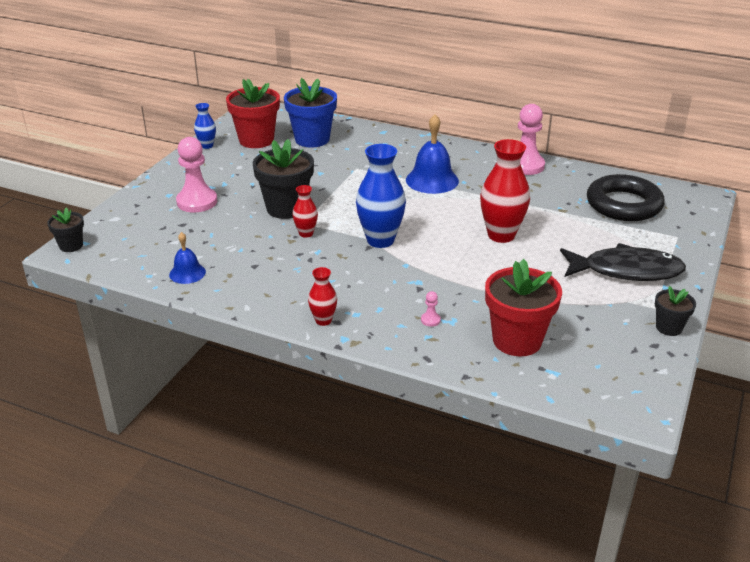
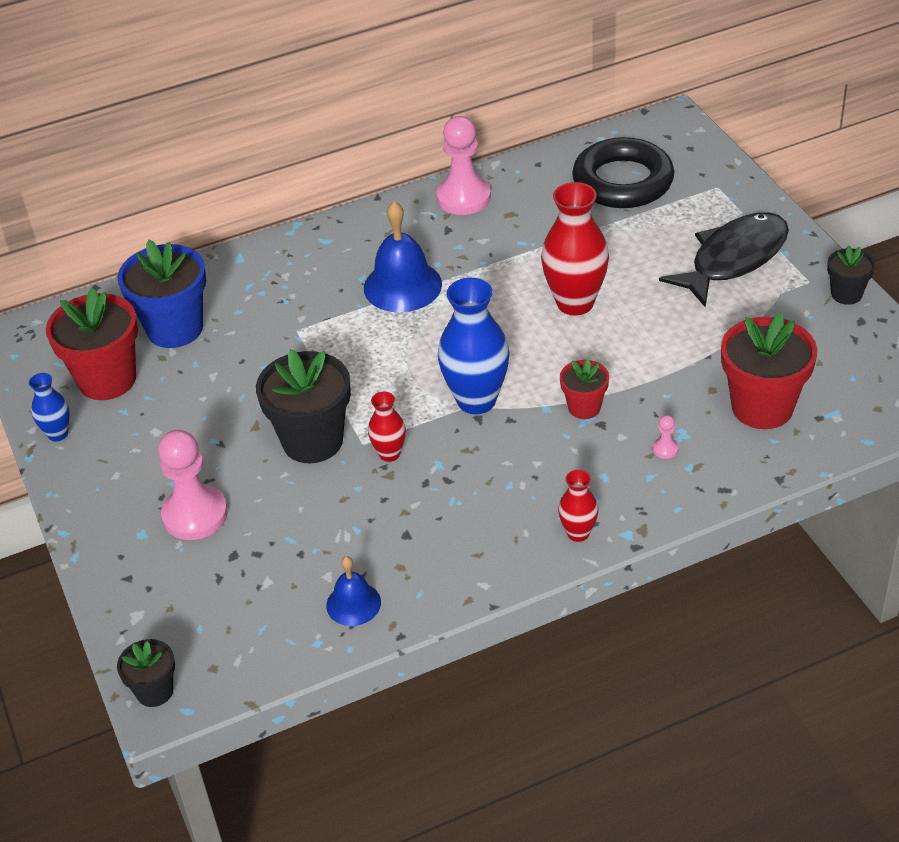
camera: 45 degrees left, 10 degrees up
none -> red flower pot [560,359,609,419]

